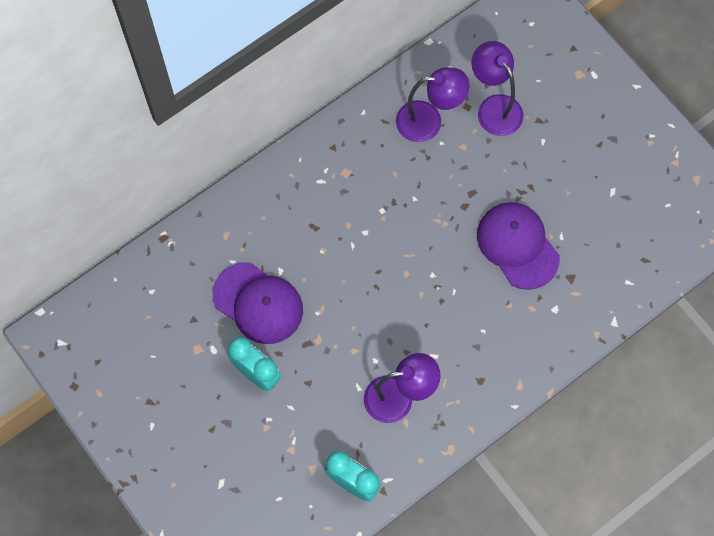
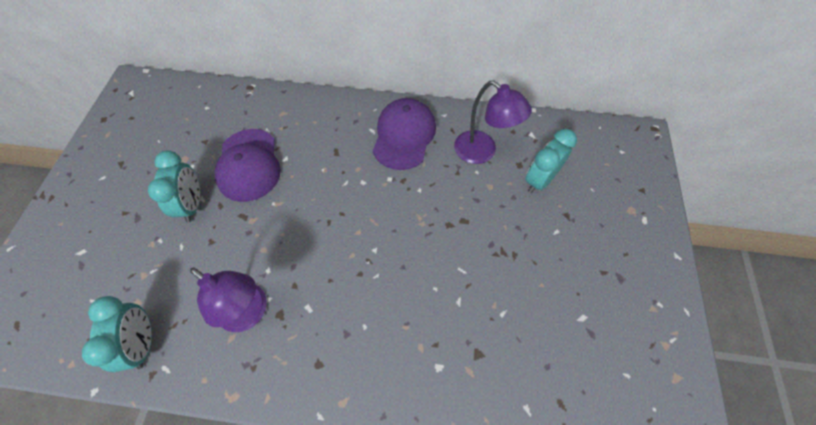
camera: 45 degrees right, 10 degrees down
purple lamp [472,41,523,136] -> turquoise clock [525,129,577,193]
purple cap [477,202,560,290] -> purple cap moved to [373,98,436,170]

